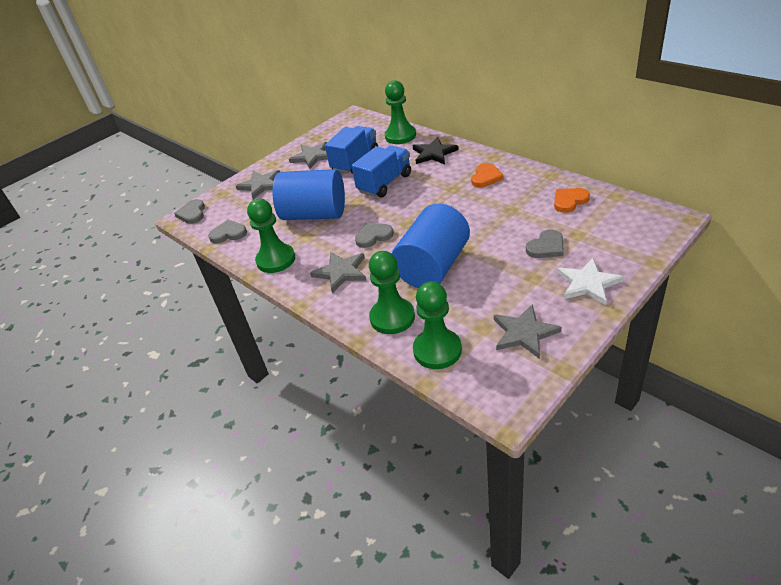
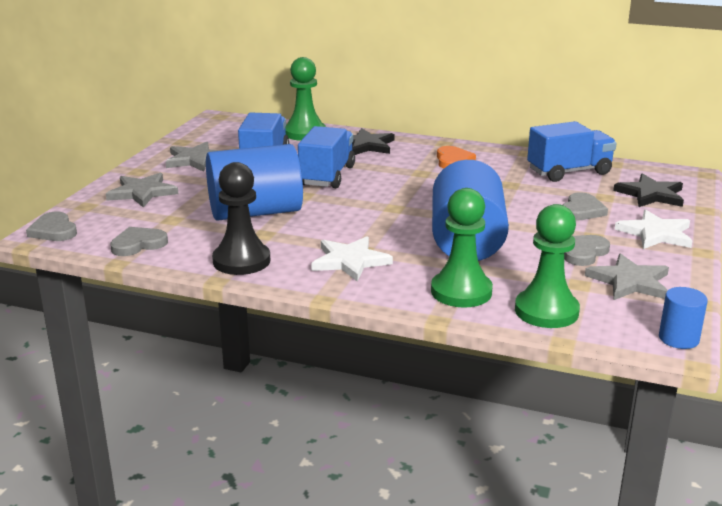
camera: 30 degrees left, 15 degrees down
green pawn [247,199,295,273] -> black pawn [212,162,270,275]
grey star [310,252,367,293] -> white star [311,236,393,282]
grey heart [355,222,394,248] -> grey heart moved to [564,235,610,266]
orange heart [554,188,590,213] -> blue truck [527,121,617,182]
none -> black star [613,173,684,207]
none -> blue cylinder [659,287,708,349]

